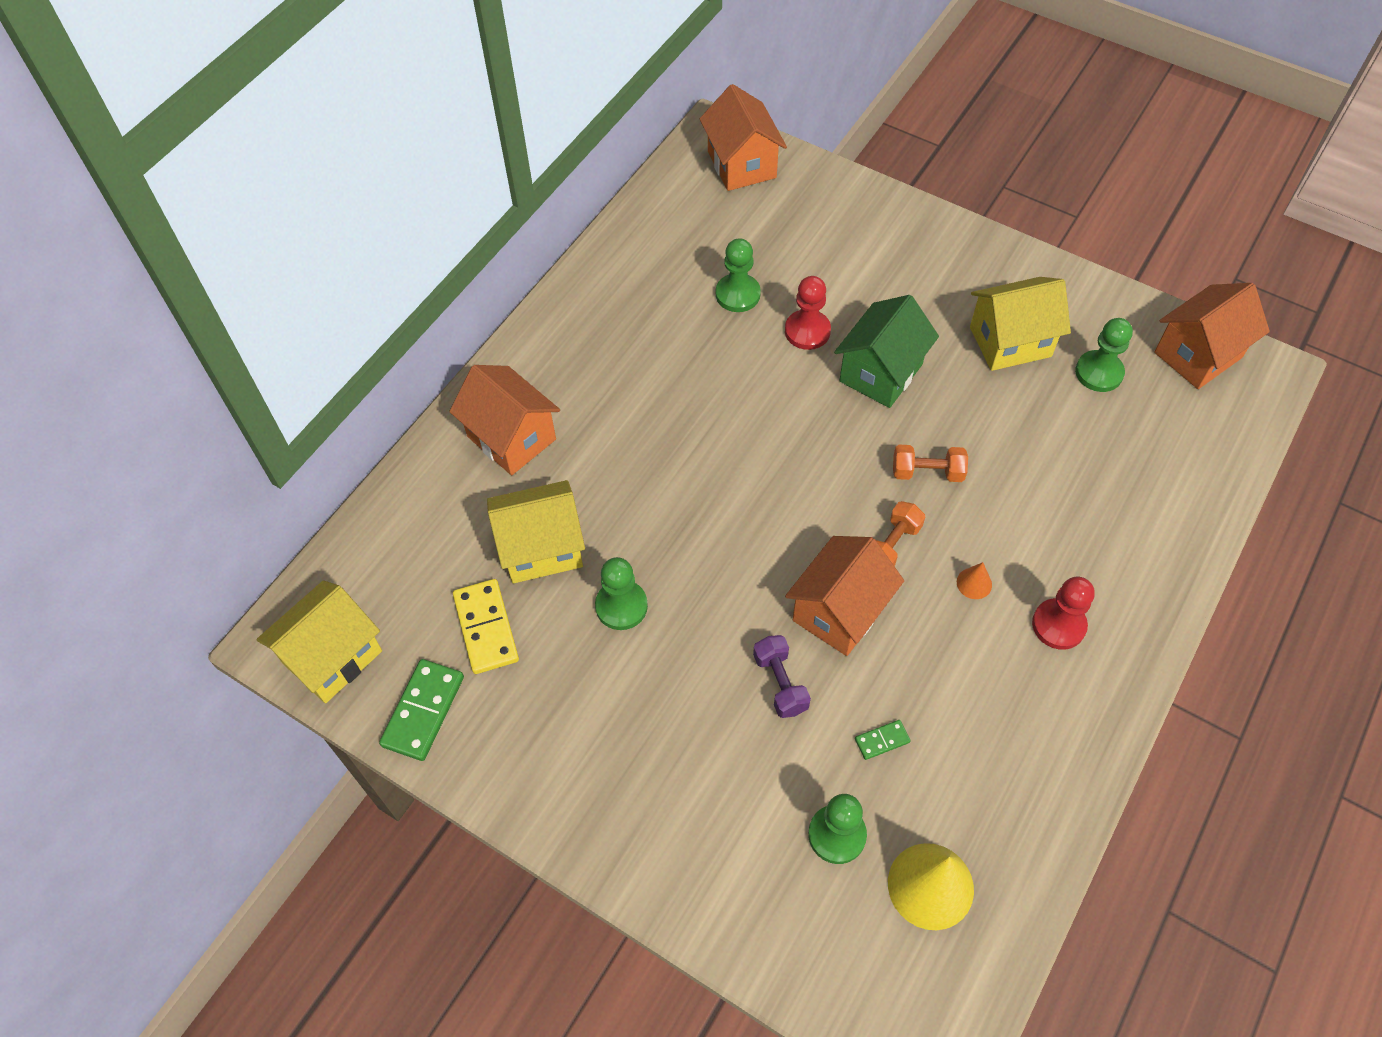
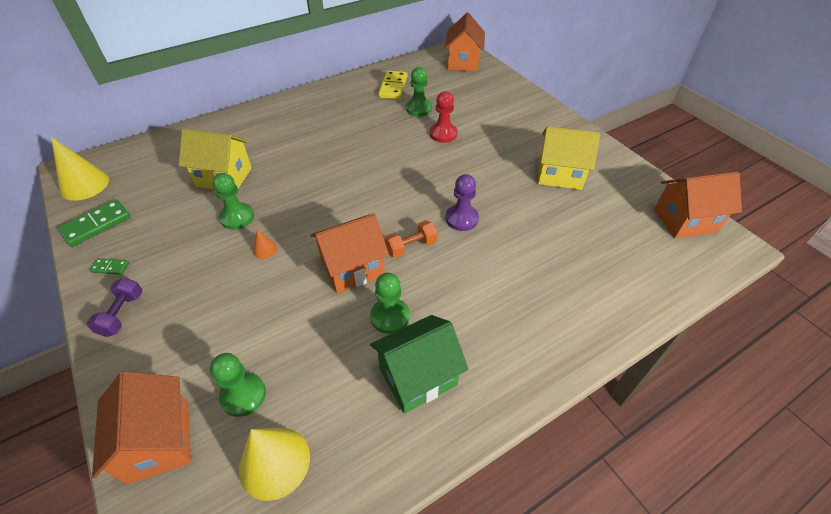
camera: 25 degrees right, 10 degrees down
yellow house [256,580,382,703] -> yellow cone [51,137,109,201]
orange house [449,365,560,475] -> orange house moved to [92,371,191,485]
yellow domino [453,579,519,674] -> yellow domino moved to [378,71,407,99]
purple dumbbell [753,635,811,718] -> purple dumbbell moved to [87,277,143,337]
green house [834,295,939,408] -> green house moved to [370,315,469,413]
green domino [855,720,910,760] -> green domino moved to [89,258,129,275]
orange dumbbell [893,445,968,482] -> purple pawn [446,174,479,231]
orange cone [957,562,992,599] -> orange cone moved to [253,229,277,259]
red pawn [1032,577,1095,650] -> none
green pawn [1075,318,1133,392] -> green pawn moved to [370,273,410,334]

